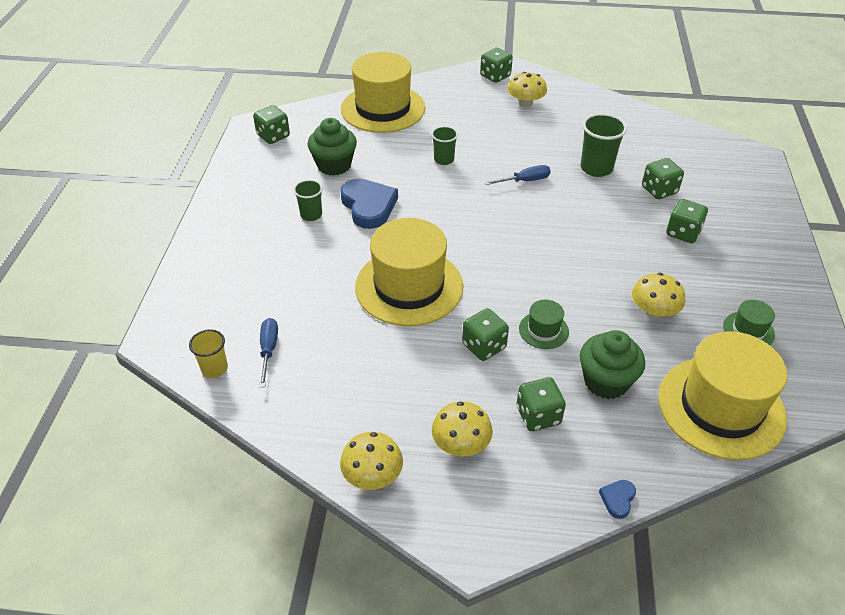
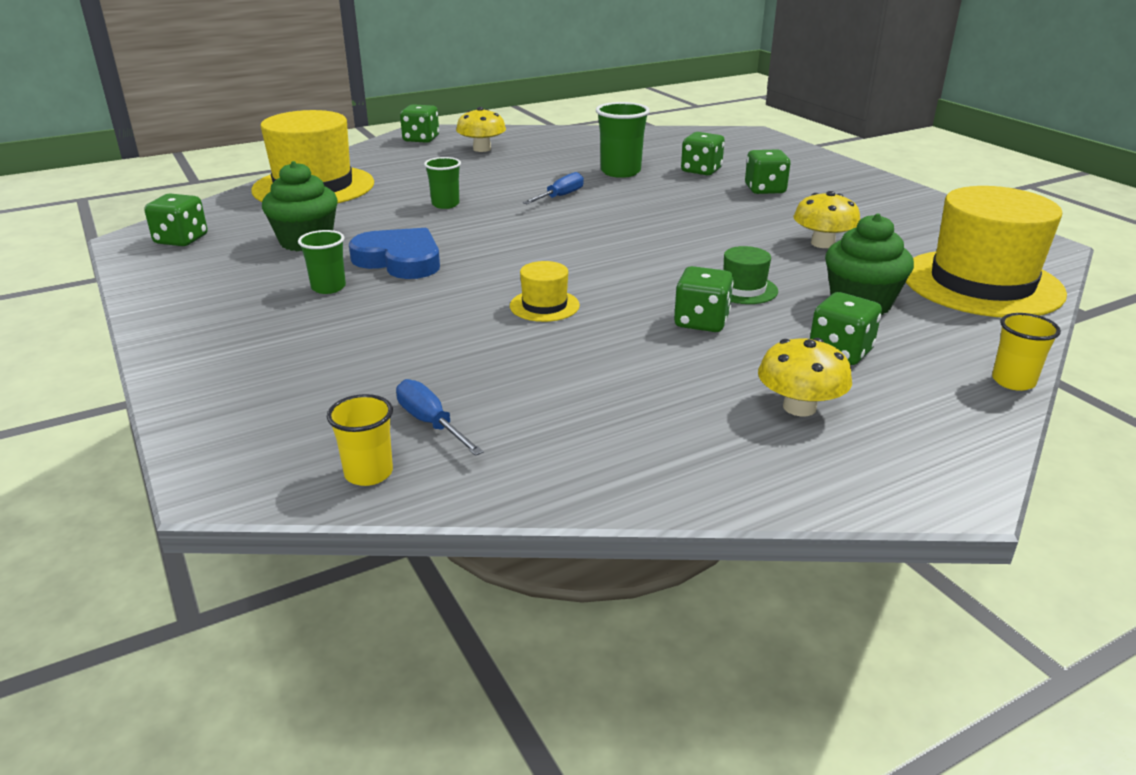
camera: 35 degrees left, 15 degrees down
yellow mushroom [340,432,403,490] -> none
yellow hat [355,218,463,326] -> yellow hat [510,261,580,322], size x0.44
blue heart [599,480,636,519] -> yellow cup [992,313,1061,391]
green hat [723,300,775,345] -> none

